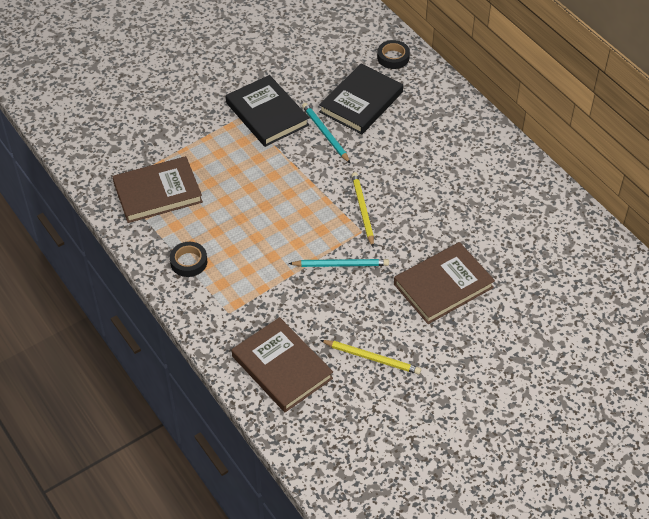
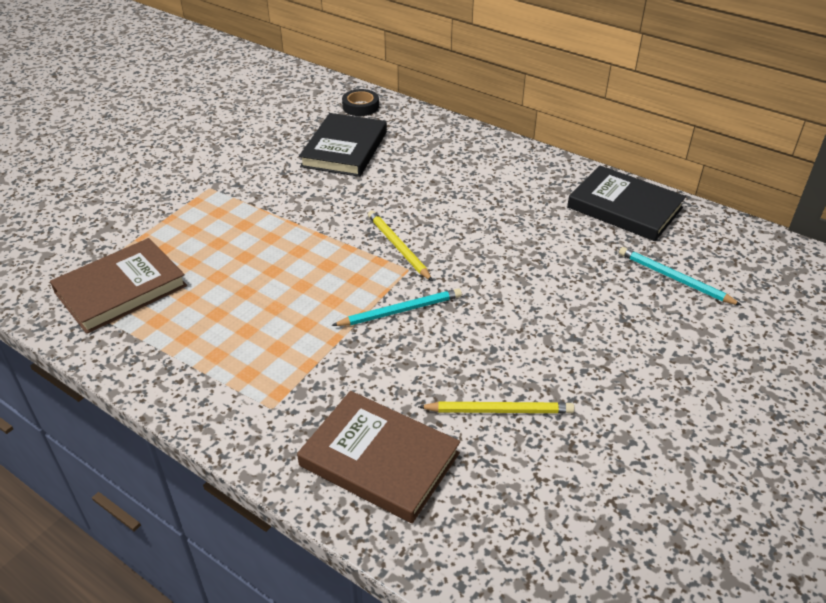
camera: 20 degrees left, 10 degrees down
black tape [170,242,207,277] -> none
black book [226,75,309,147] -> black book moved to [567,165,686,241]
turquoise pencil [302,103,350,163] -> turquoise pencil moved to [619,247,742,306]
brown book [394,242,495,324] -> none

